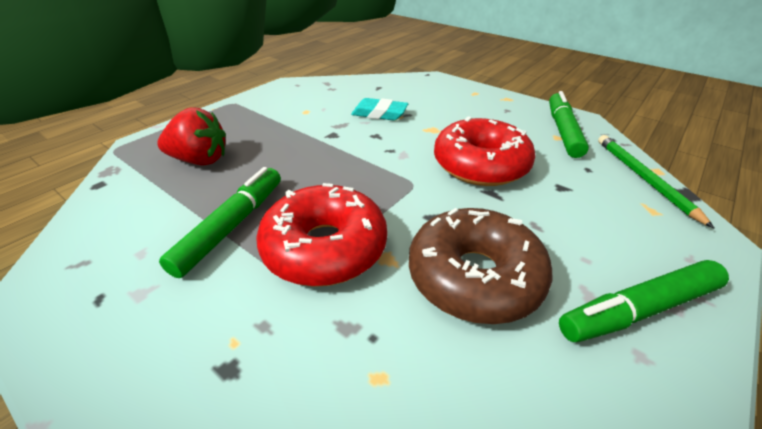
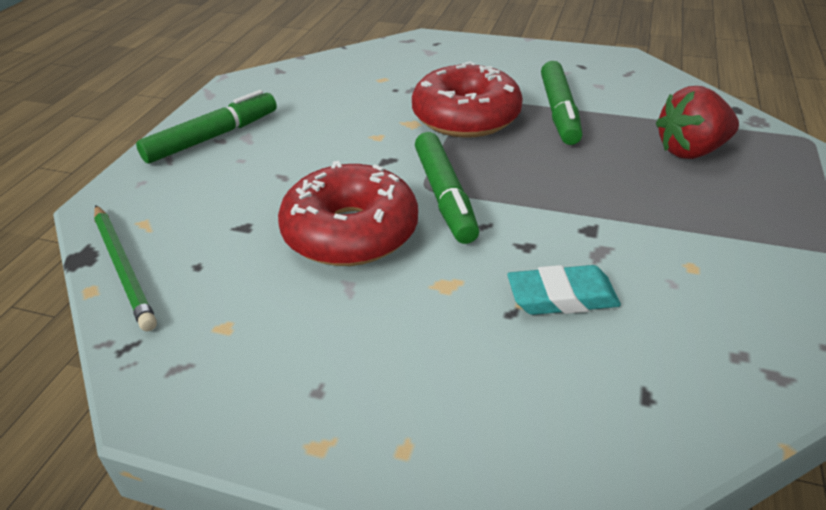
camera: 160 degrees right, 0 degrees up
brown donut [409,208,552,324] -> none
green marker [549,91,589,158] -> green marker moved to [415,132,479,244]

